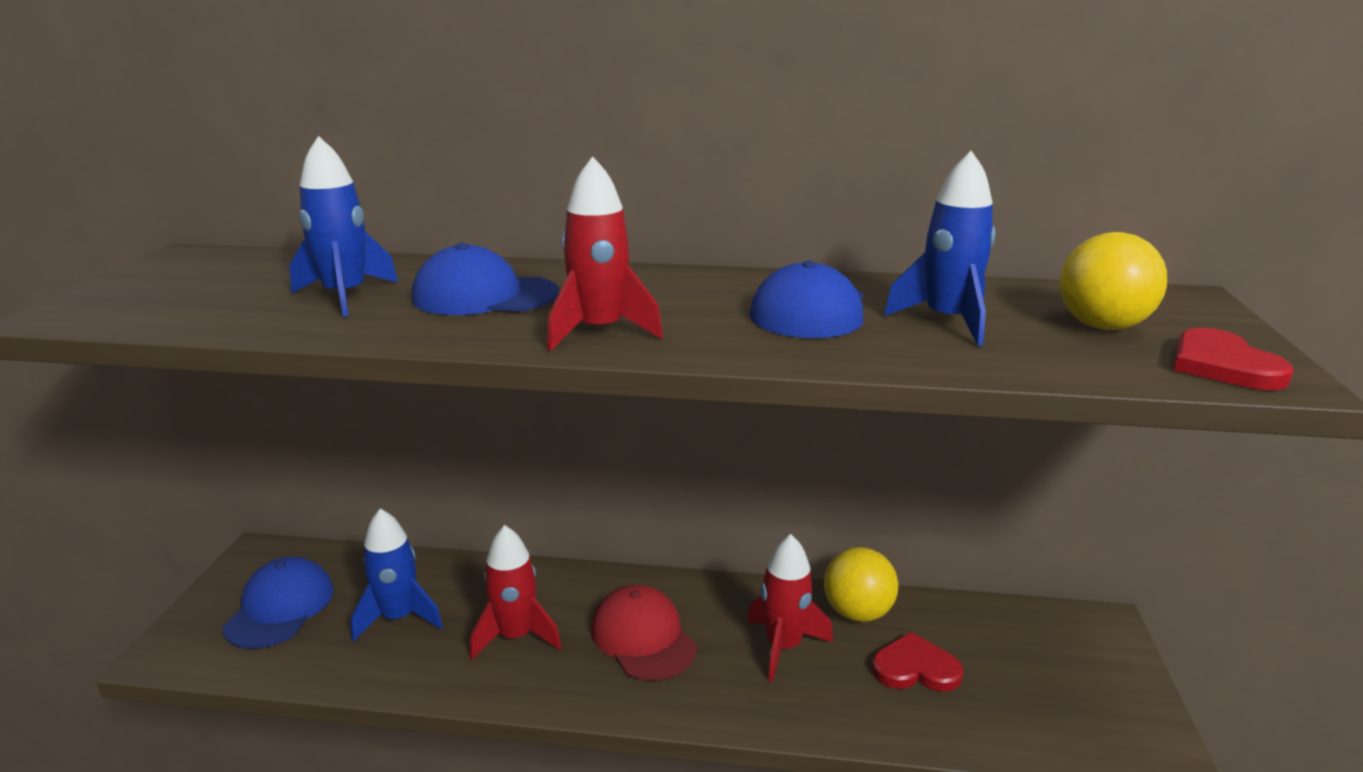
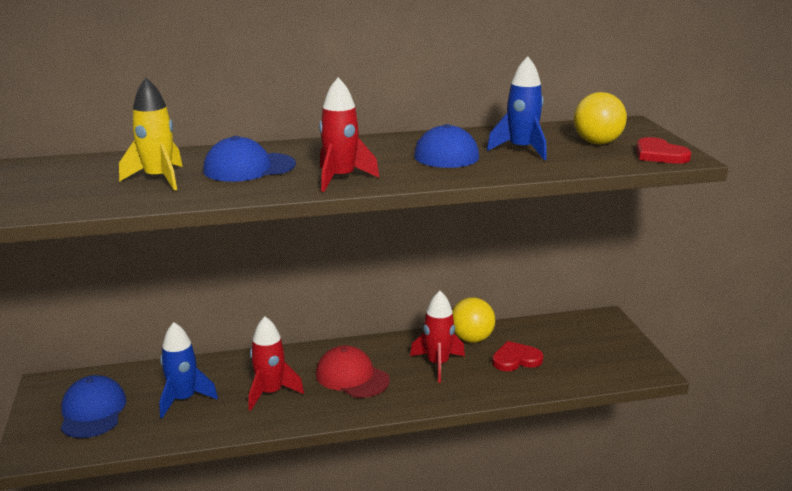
camera: 20 degrees left, 0 degrees up
blue rocket [290,136,398,317] -> yellow rocket [119,78,183,191]

